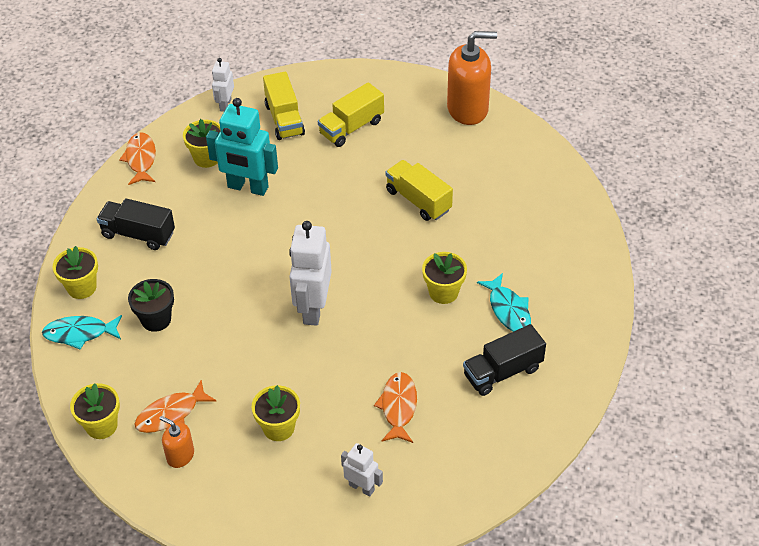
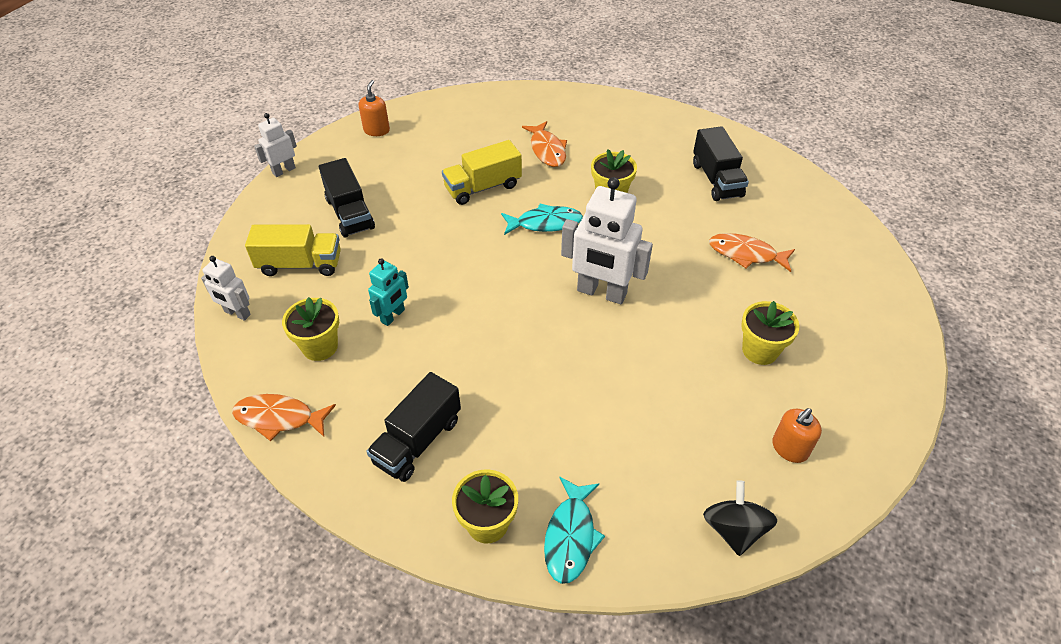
camera: 75 degrees left, 0 degrees up
yellow flower pot [70,383,120,439] -> black spinning top [703,480,777,556]
black flower pot [128,279,174,332] -> none
orange fish [134,380,216,433] -> orange fish moved to [522,121,567,167]
turquoise robot [206,98,278,196] -> turquoise robot [368,259,409,326], size x0.54
yellow truck [318,82,384,147] -> black truck [319,158,375,238]
white robot [341,443,383,497] -> white robot moved to [254,113,297,177]
orange soap dispenser [447,31,497,125] -> orange soap dispenser [358,80,390,136], size x0.50
turquoise fish [477,273,531,332] -> turquoise fish moved to [501,204,583,235]

